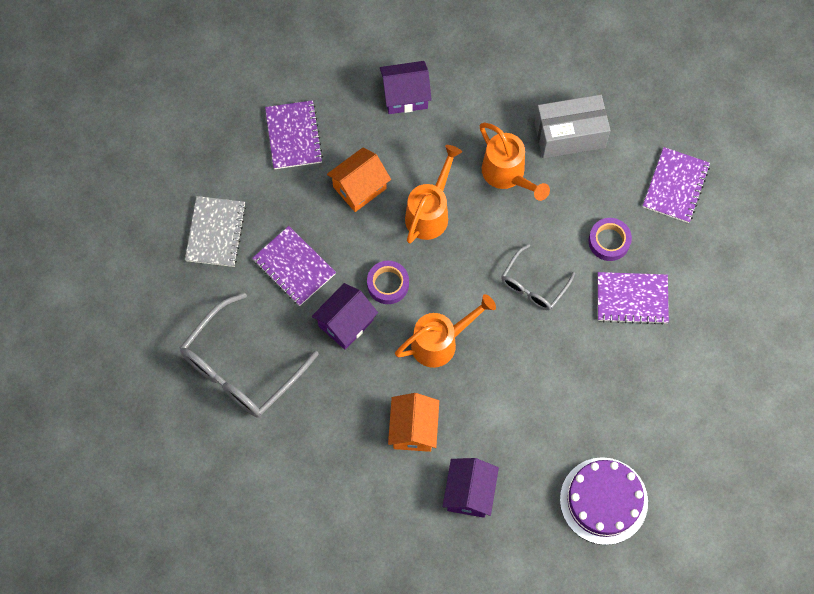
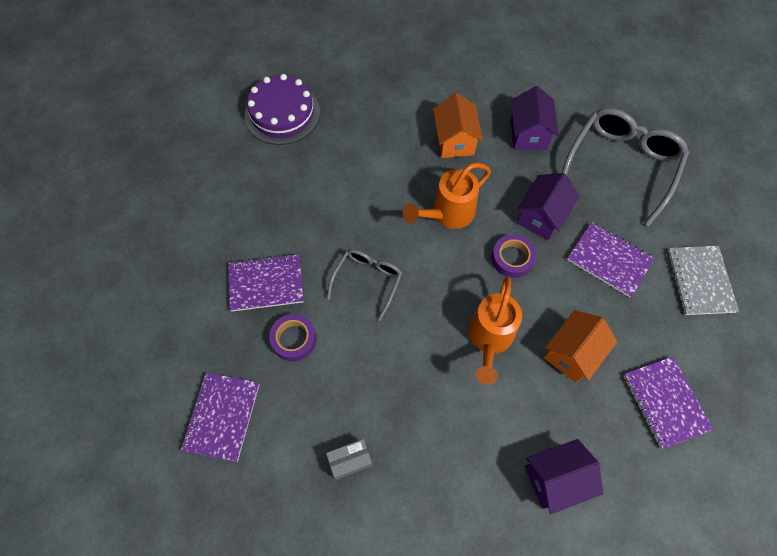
camera: 170 degrees right, 5 degrees down
purple house [443,458,499,518] -> purple house moved to [511,86,559,150]
orange watering can [480,123,550,201] -> none
grey box [534,94,611,158] -> grey box [326,439,372,480], size x0.50

